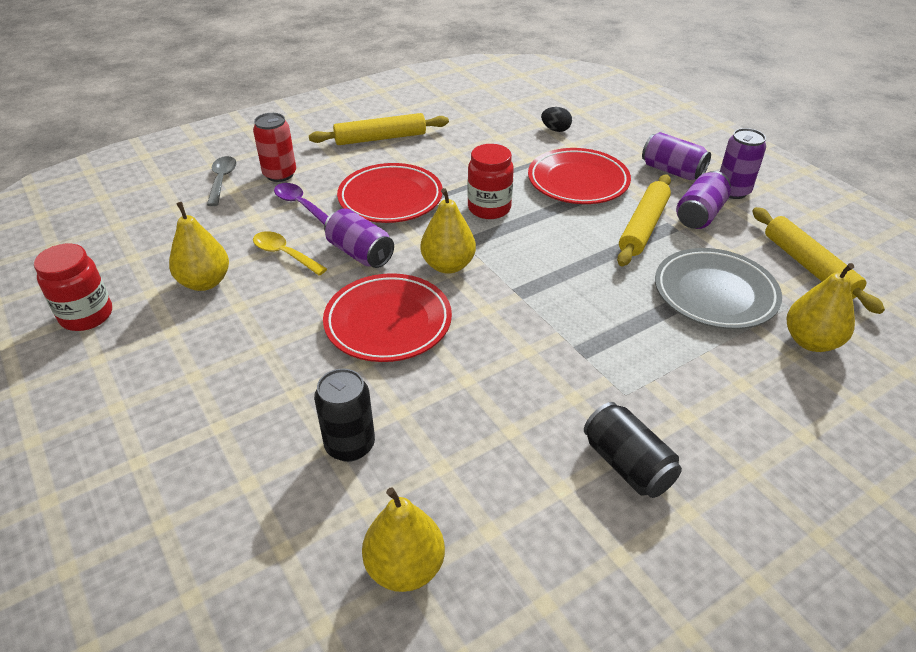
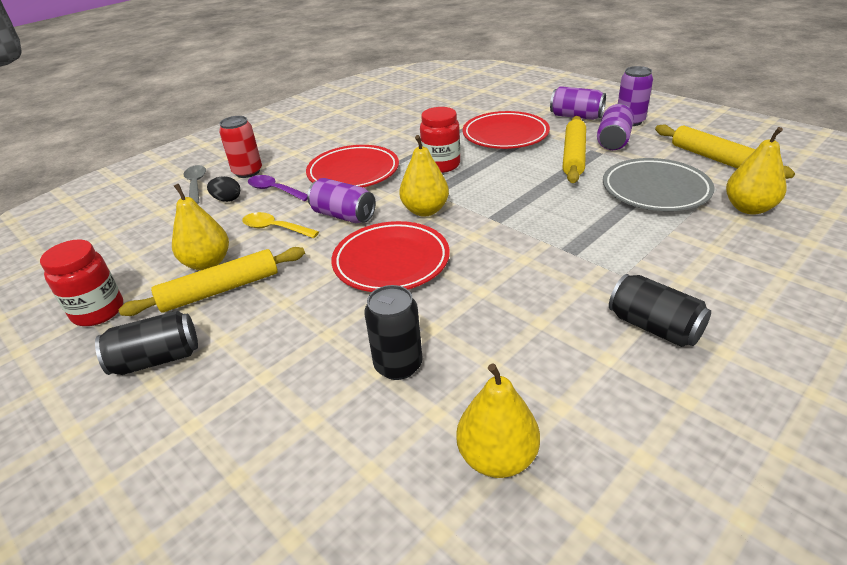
camera: 10 degrees left, 5 degrees down
yellow rolling pin [309,113,449,145] -> yellow rolling pin moved to [118,247,305,316]
black egg [541,107,572,132] -> black egg moved to [207,176,240,202]
none -> black can [95,311,198,375]

